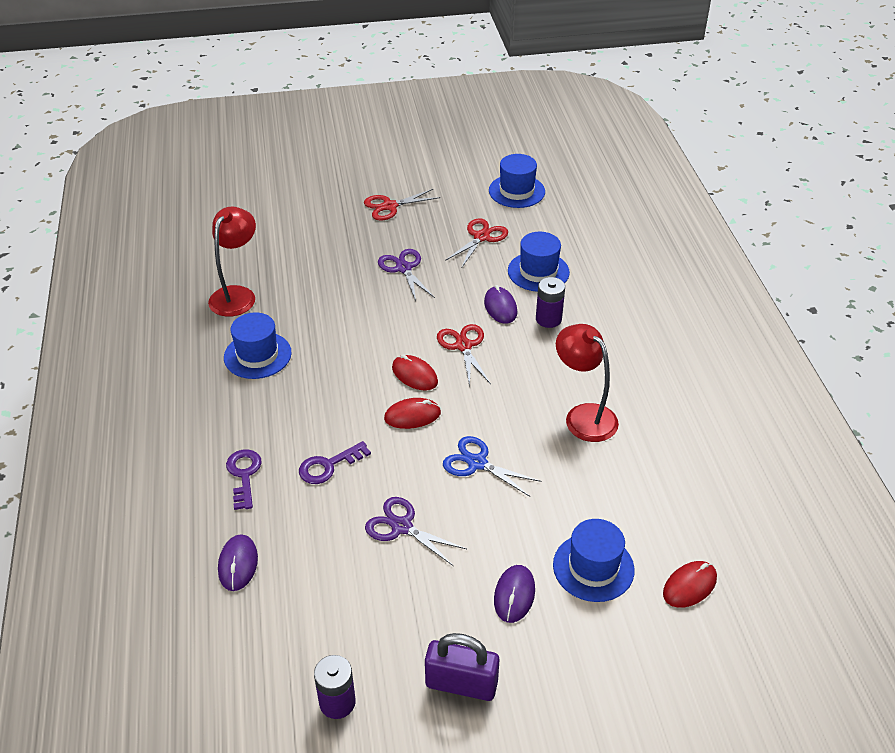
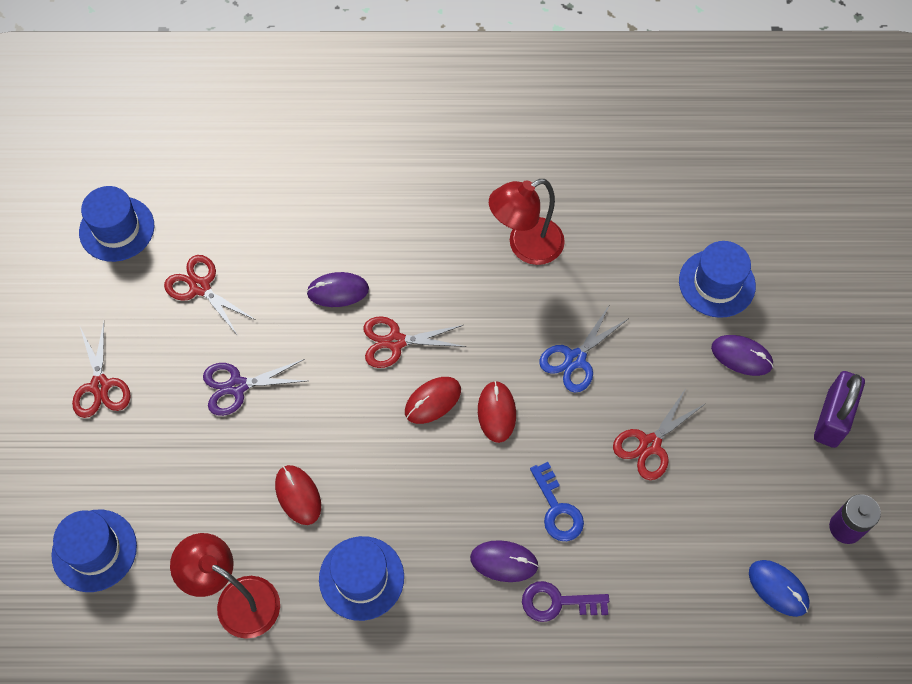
camera: 80 degrees left, 20 degrees up
purple mouse [218,534,258,591] -> purple mouse moved to [470,540,539,582]
purple key [299,441,371,484] -> blue key [530,462,584,541]
purple scissors [365,497,467,566] -> red scissors [613,390,706,480]
blue hat [508,232,570,292] -> blue hat moved to [51,510,137,592]
purple battery [536,277,565,328] -> none
red mouse [663,561,717,608] -> red mouse moved to [275,465,321,525]
none -> blue mouse [749,560,809,617]

